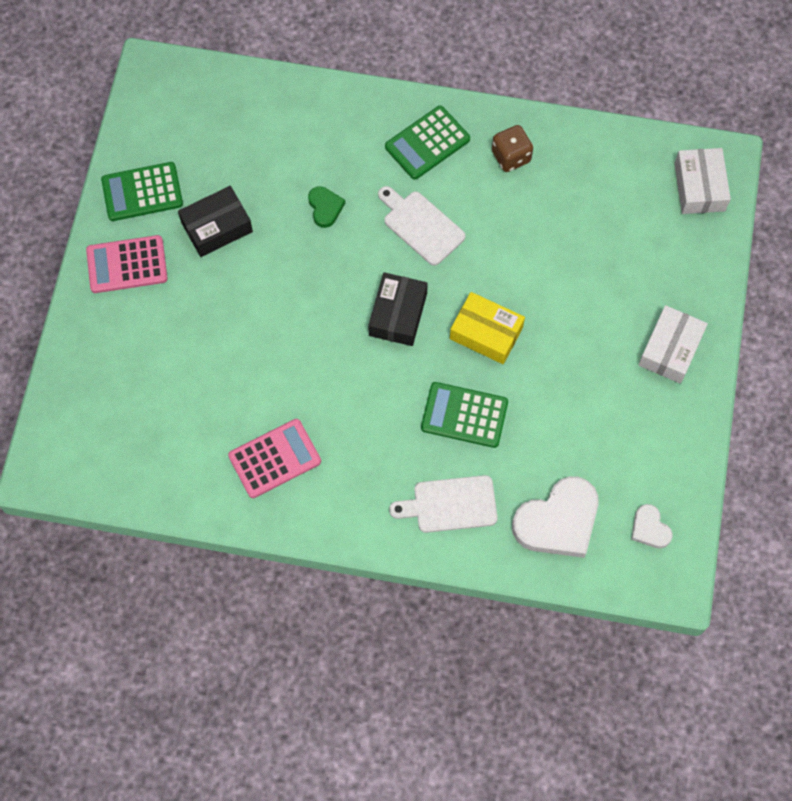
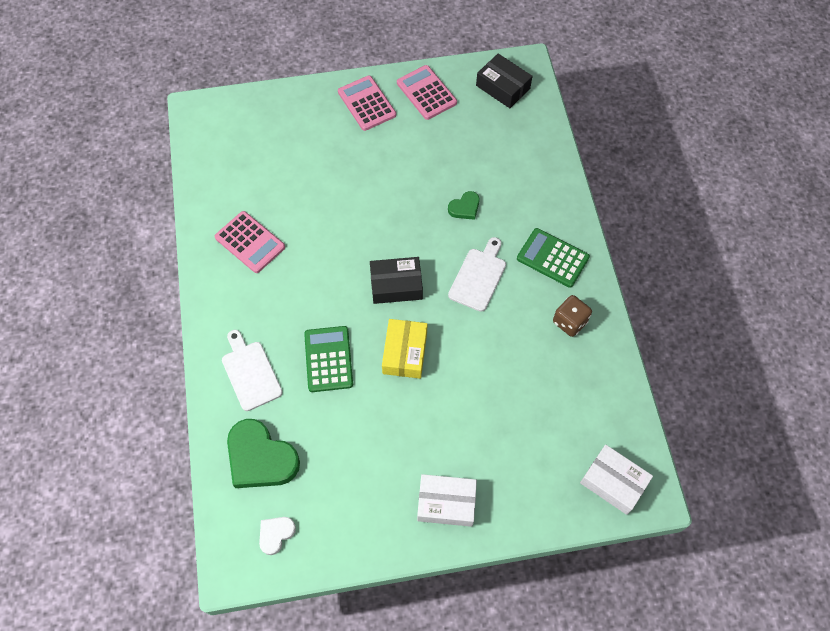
camera: 70 degrees right, 5 degrees down
green calculator [101,162,183,221] -> pink calculator [397,65,457,120]
black box [178,186,253,257] -> black box moved to [476,54,533,108]
white heart [512,476,599,558] -> green heart [227,419,300,488]
white box [674,148,731,214] -> white box turned 60 degrees clockwise [580,445,653,515]

